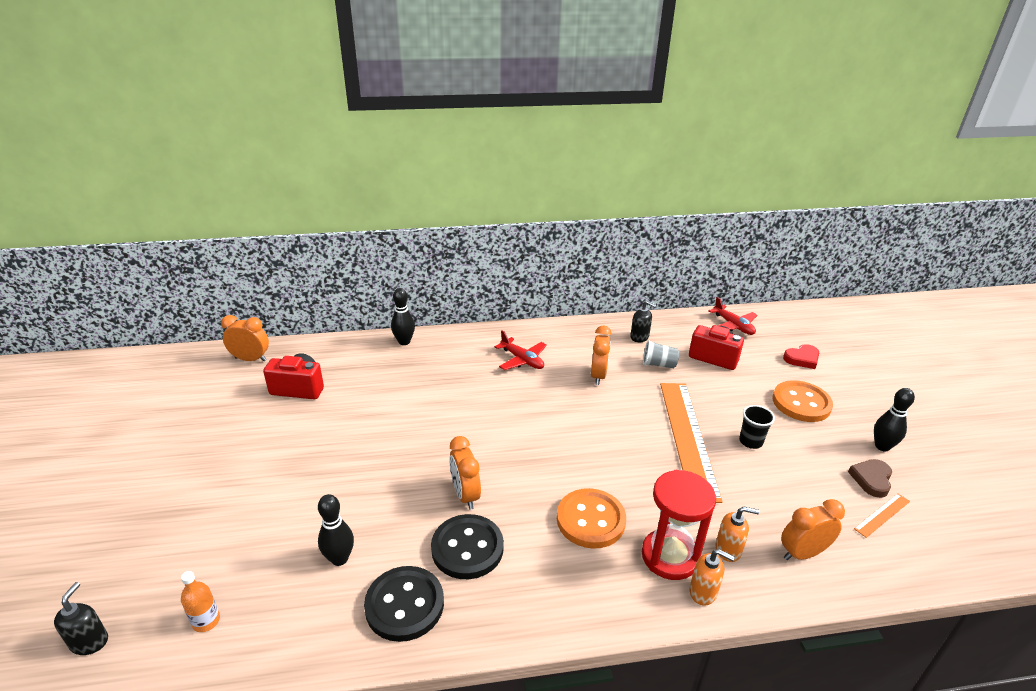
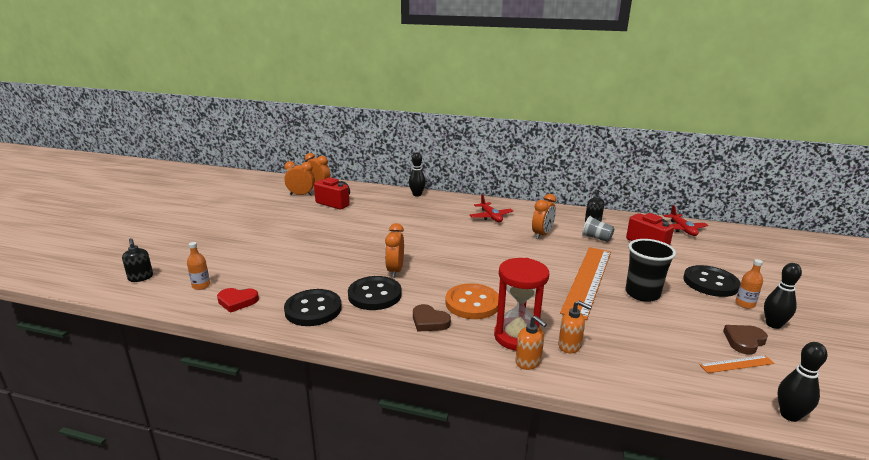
camera: 25 degrees right, 10 degrees down
black soap dispenser [54,582,108,655] -> black soap dispenser turned 120 degrees clockwise [122,238,153,282]
black bowling pin [318,494,354,566] -> black bowling pin moved to [777,342,828,422]
black cup [739,405,775,449] -> black cup [625,239,676,302], size x1.64
orange button [772,380,833,422] -> black button [683,265,741,297]
orange clock [781,499,845,560] -> orange clock moved to [284,161,315,195]
red heart [783,344,819,369] -> red heart moved to [217,288,259,313]
none -> brown heart [413,304,451,332]
none -> orange bottle [736,259,763,309]

